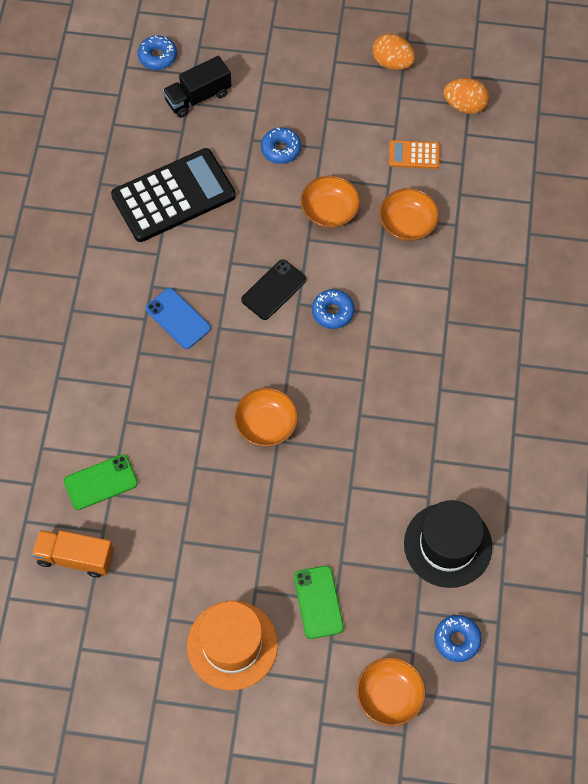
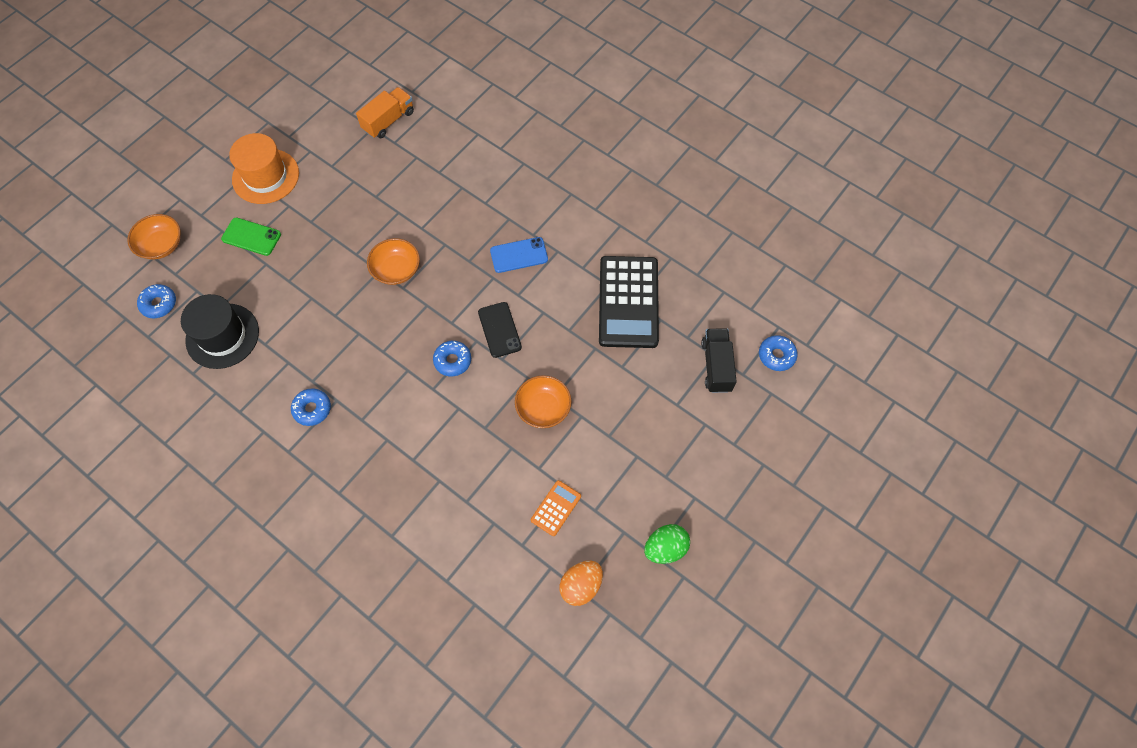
camera: 120 degrees right, 0 degrees up
green phone [64,454,138,510] -> none
blue donut [261,127,301,164] -> blue donut moved to [291,389,331,426]
orange egg [372,34,415,70] -> green egg [644,524,690,564]
orange bowl [379,188,439,241] -> none

